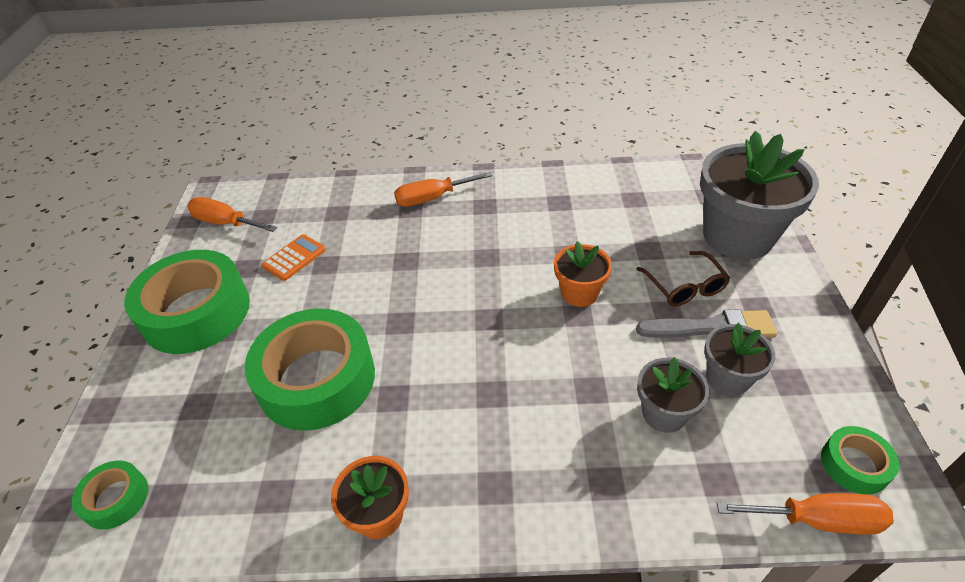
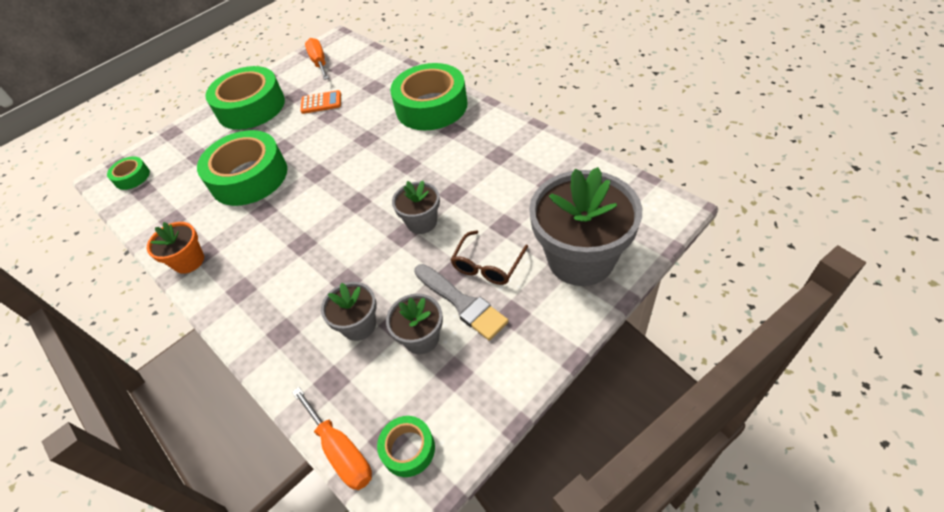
camera: 50 degrees right, 5 degrees up
orange screwdriver [394,172,492,207] -> green tape [390,63,468,130]
orange flower pot [554,241,612,307] -> grey flower pot [392,180,440,234]

